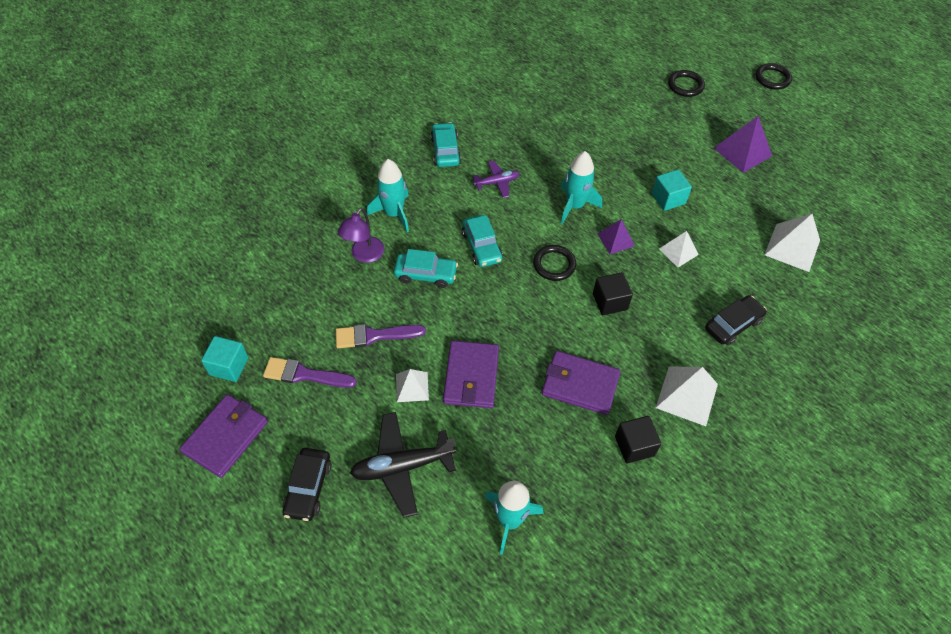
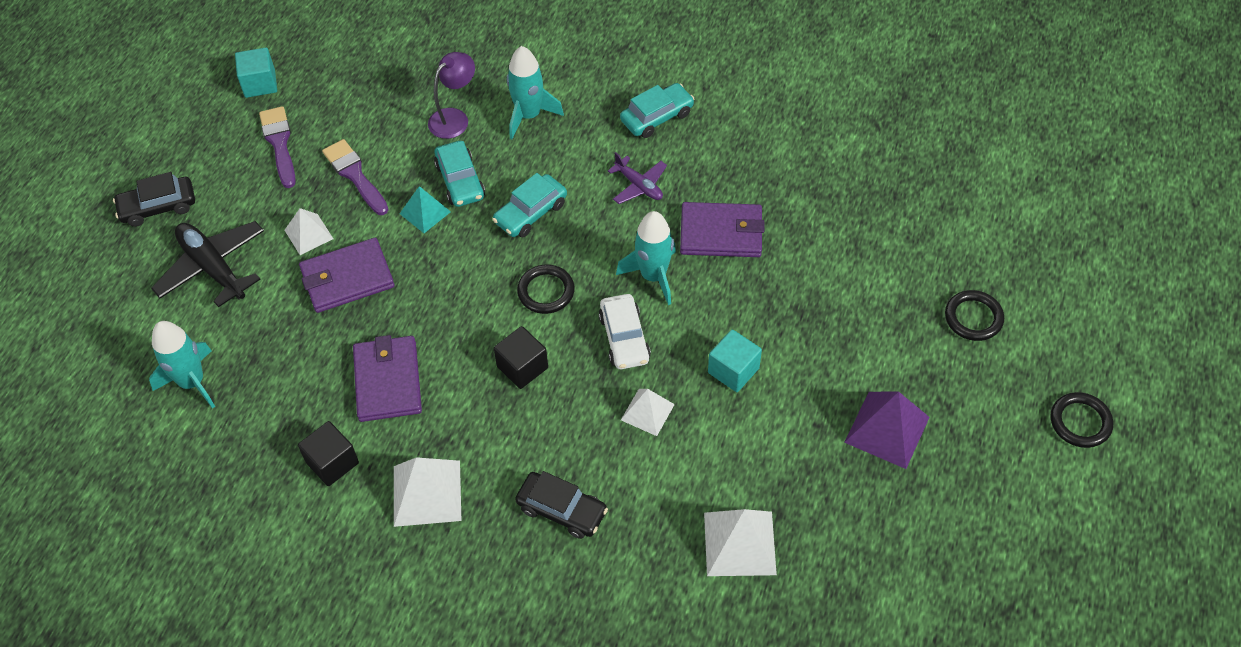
camera: 65 degrees right, 0 degrees up
purple wallet [179,394,268,478] -> purple wallet moved to [680,202,764,257]
purple lamp [338,208,384,263] -> purple lamp turned 135 degrees clockwise [428,52,475,139]
purple pyramid [598,219,635,254] -> white car [599,294,651,369]
none -> turquoise pyramid [399,186,451,233]

